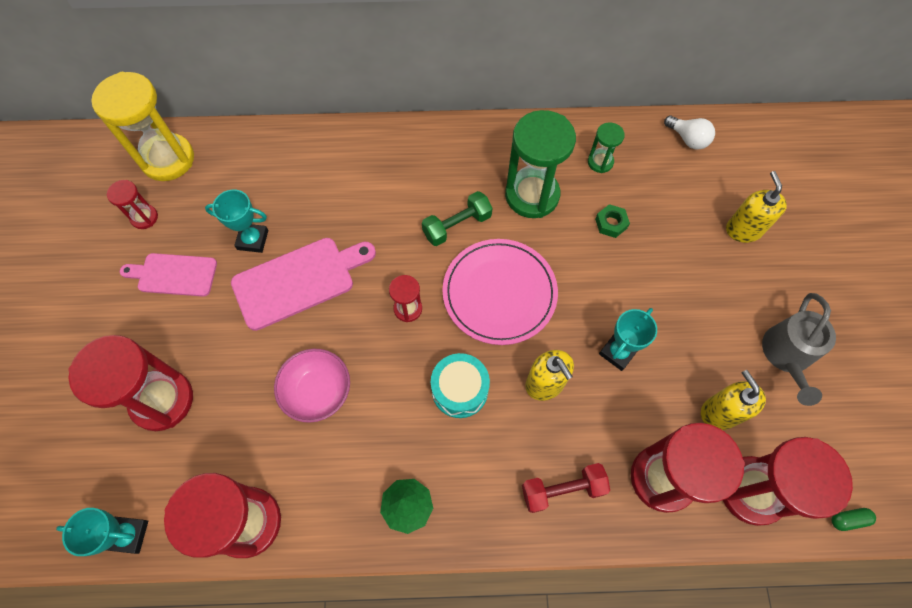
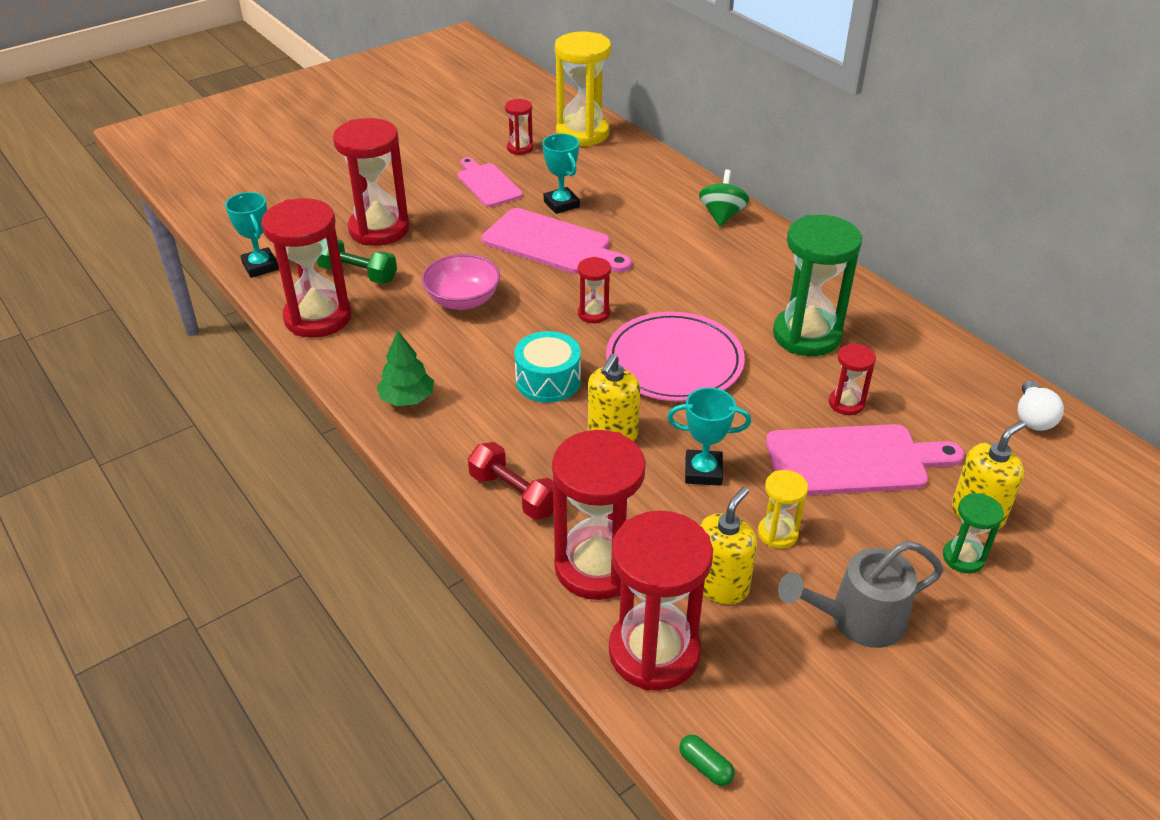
camera: 55 degrees right, 25 degrees down
green dumbbell [422,191,492,246] -> green dumbbell moved to [317,239,397,284]
green hourglass [588,122,625,173] -> green hourglass moved to [943,493,1004,573]
green nut [595,204,630,238] -> red hourglass [829,343,876,415]
none -> green spinning top [699,170,749,227]
none -> yellow hourglass [758,470,808,549]
none -> pink cutting board [766,424,964,495]

